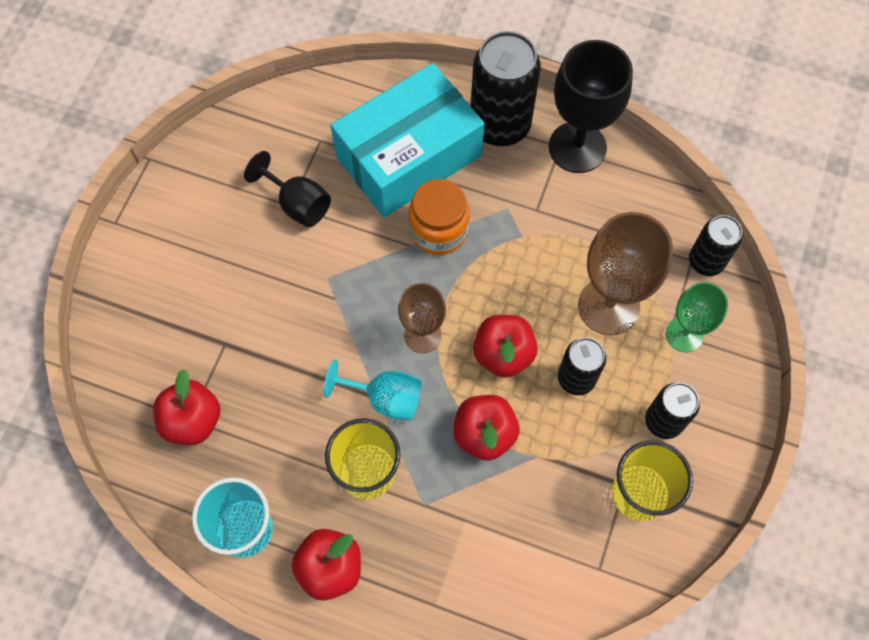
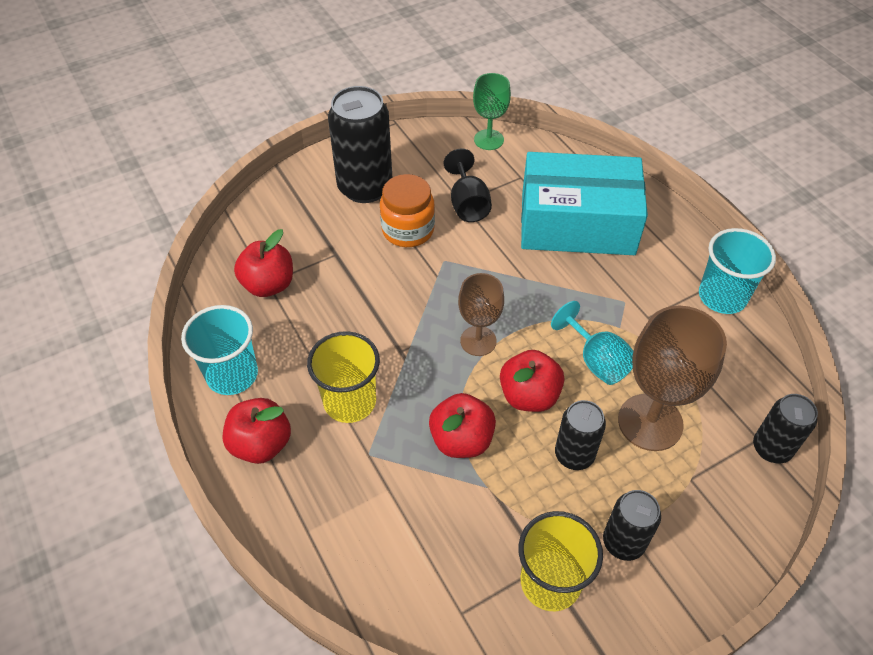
camera: 40 degrees right, 15 degrees down
turquoise goblet [324,359,422,420] -> turquoise goblet moved to [551,301,633,385]
orange jar [409,179,470,255] -> orange jar moved to [380,174,435,247]
black can [471,31,541,146] -> black can moved to [328,86,392,203]
black goblet [549,40,633,173] -> turquoise cup [699,228,776,314]
green goblet [666,282,728,352] -> green goblet moved to [473,73,511,150]

